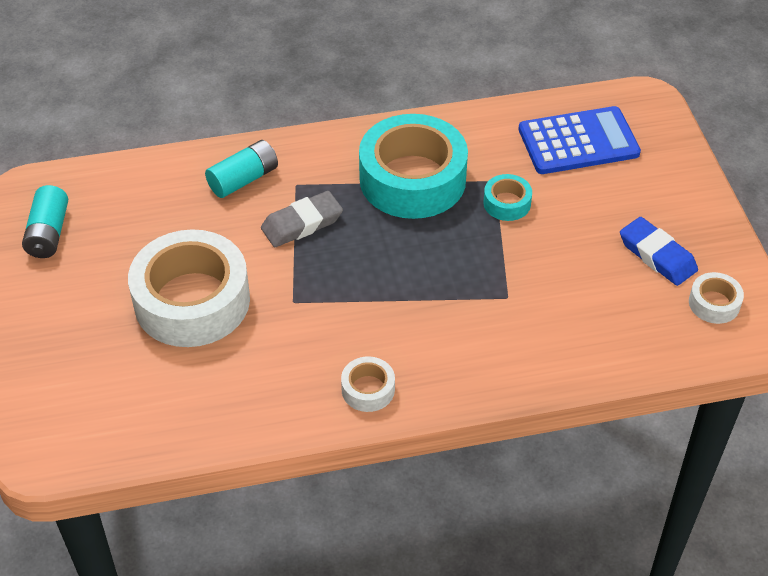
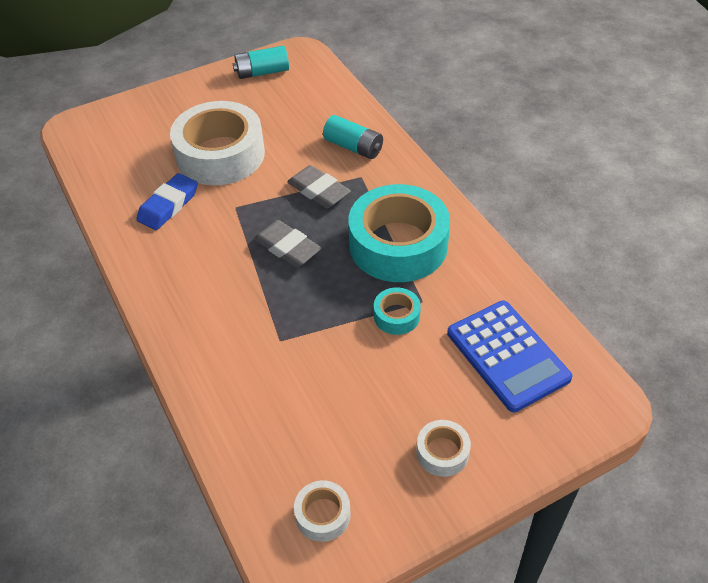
camera: 75 degrees right, 0 degrees up
white tape [341,356,395,412] -> white tape moved to [416,420,471,477]
blue eraser [620,217,698,286] -> blue eraser moved to [136,173,198,230]
none -> grey eraser [254,220,322,267]

